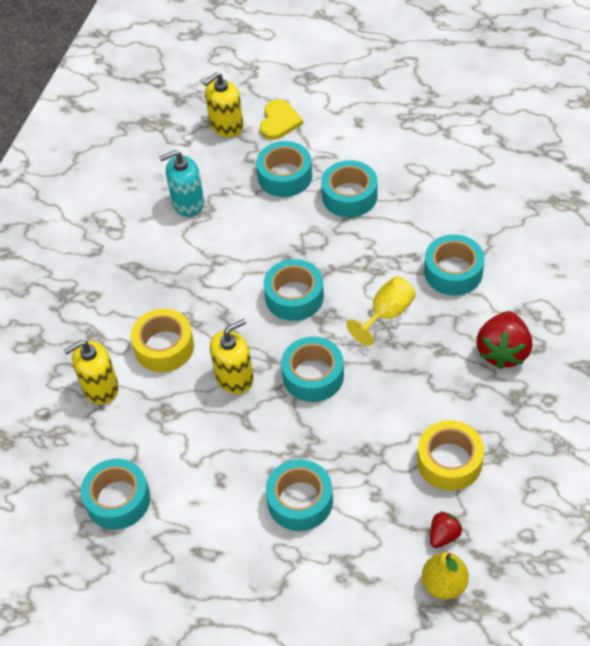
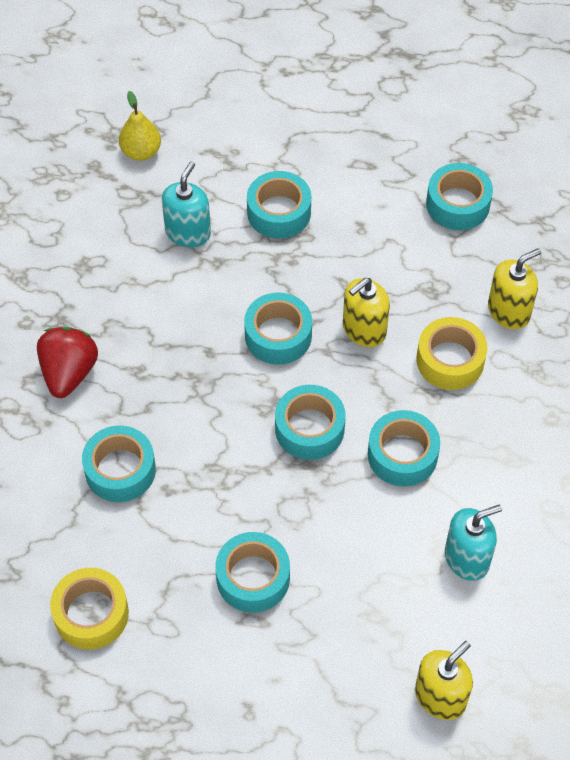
camera: 170 degrees right, 5 degrees up
turquoise tape [256,141,312,197] -> turquoise tape moved to [368,410,440,487]
yellow heart [260,100,303,140] -> none
yellow goblet [346,276,416,346] -> none
yellow tape [417,420,484,491] -> yellow tape moved to [50,568,129,650]
red strawberry [430,511,462,548] -> none
none -> turquoise soap dispenser [162,162,211,247]

